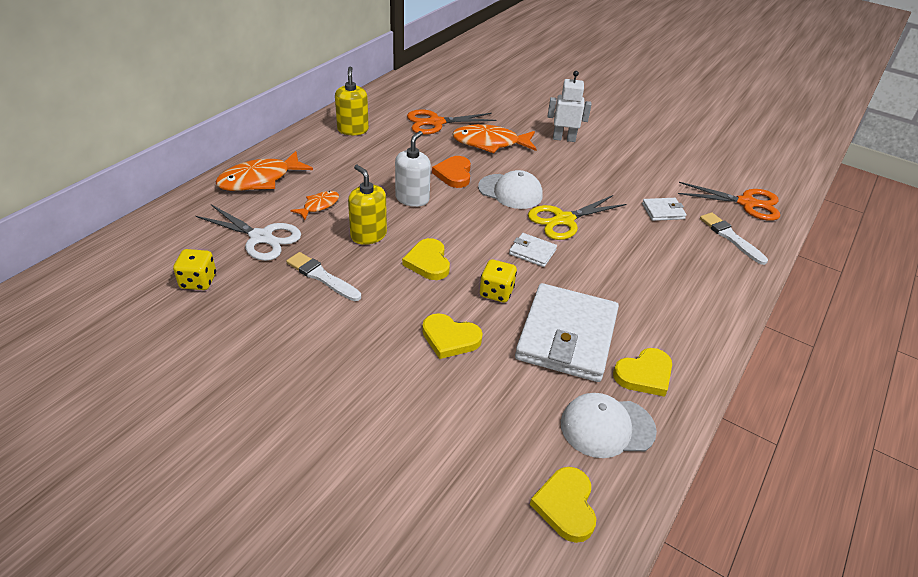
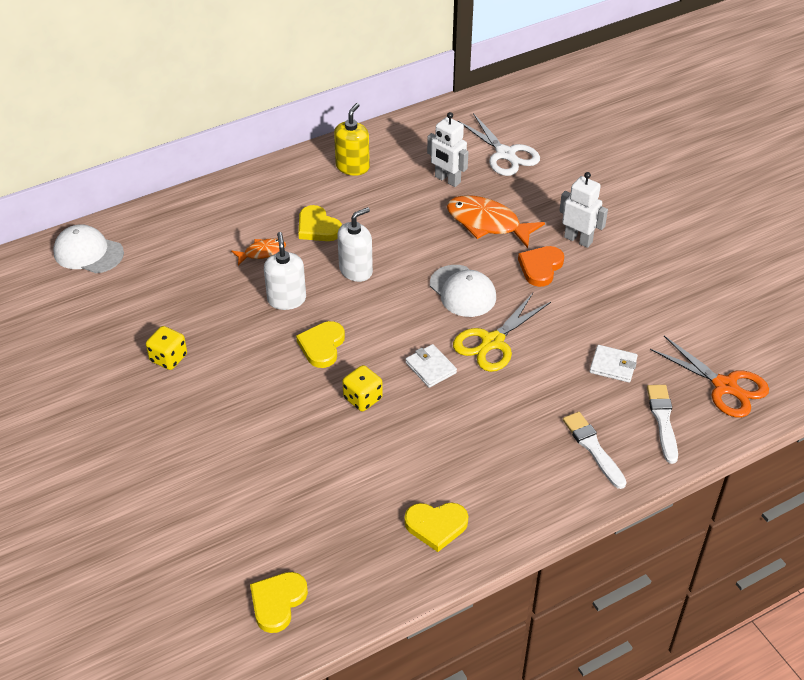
camera: 30 degrees right, 5 degrees up
yellow dice [173,249,216,290] -> yellow dice moved to [146,326,187,370]
white scissors [196,204,301,261] -> white scissors moved to [458,113,540,176]
orange fish [215,151,313,191] -> none
white brush [286,252,361,301] -> white brush moved to [563,412,627,489]
yellow soap dispenser [348,165,387,245] -> white soap dispenser [264,232,306,310]
orange scissors [407,109,496,135] -> white robot [427,112,468,187]
yellow heart [422,313,483,359] -> yellow heart moved to [299,205,342,241]
orange heart [432,156,471,188] -> orange heart moved to [518,246,564,287]
white wallet [515,283,619,382] -> none
yellow scissors [528,195,626,240] -> yellow scissors turned 45 degrees counterclockwise [453,293,551,372]
white cap [561,393,657,458] -> white cap moved to [53,224,124,273]

